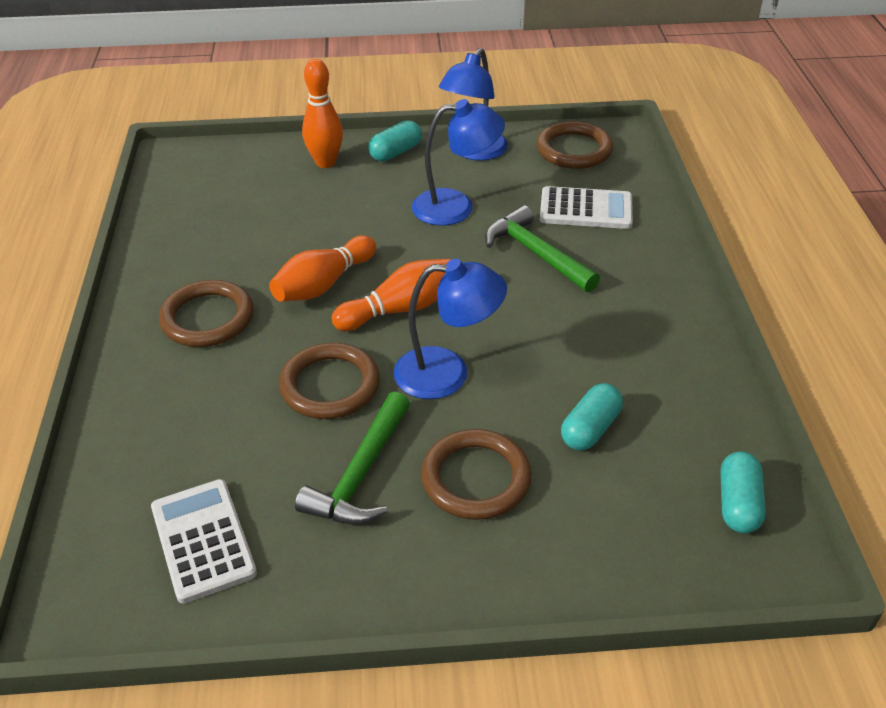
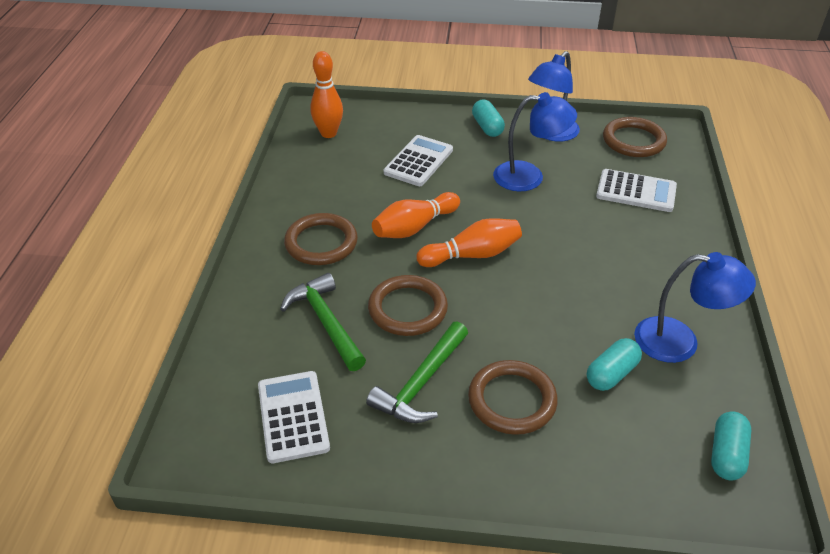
camera: 10 degrees right, 0 degrees up
orange bowling pin [302,59,343,168] -> orange bowling pin moved to [310,51,343,138]
turquoise capsule [368,120,422,161] -> turquoise capsule turned 75 degrees counterclockwise [472,100,505,137]
blue lamp [394,259,507,399] -> blue lamp moved to [634,252,756,363]
green hammer [485,205,600,292] -> green hammer moved to [280,273,366,371]
none -> white calculator [384,135,453,186]

